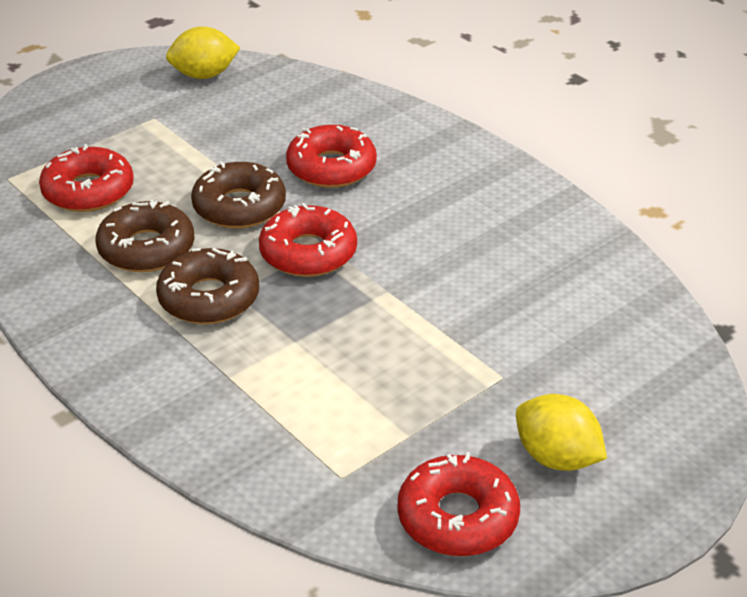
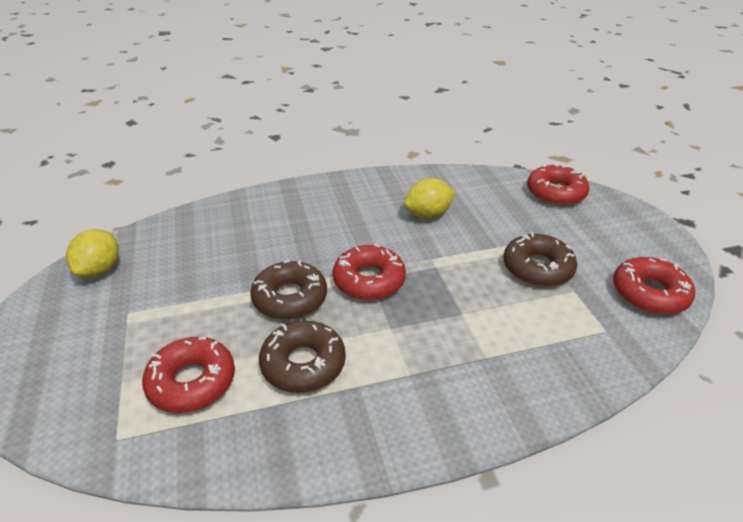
camera: 65 degrees left, 0 degrees up
brown donut [156,248,259,324] -> brown donut moved to [503,232,577,287]
red donut [286,125,377,188] -> red donut moved to [527,163,590,206]
yellow lemon [516,394,607,471] -> yellow lemon moved to [404,178,455,219]

